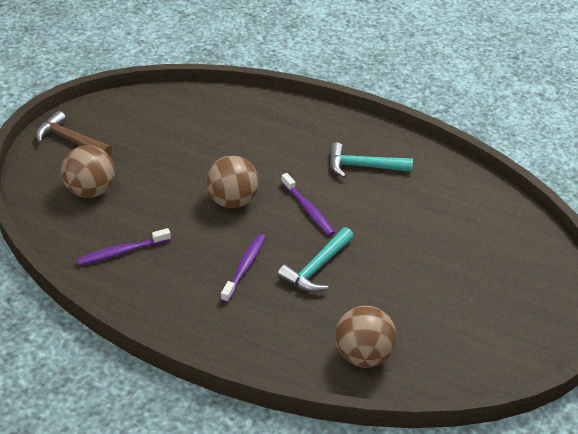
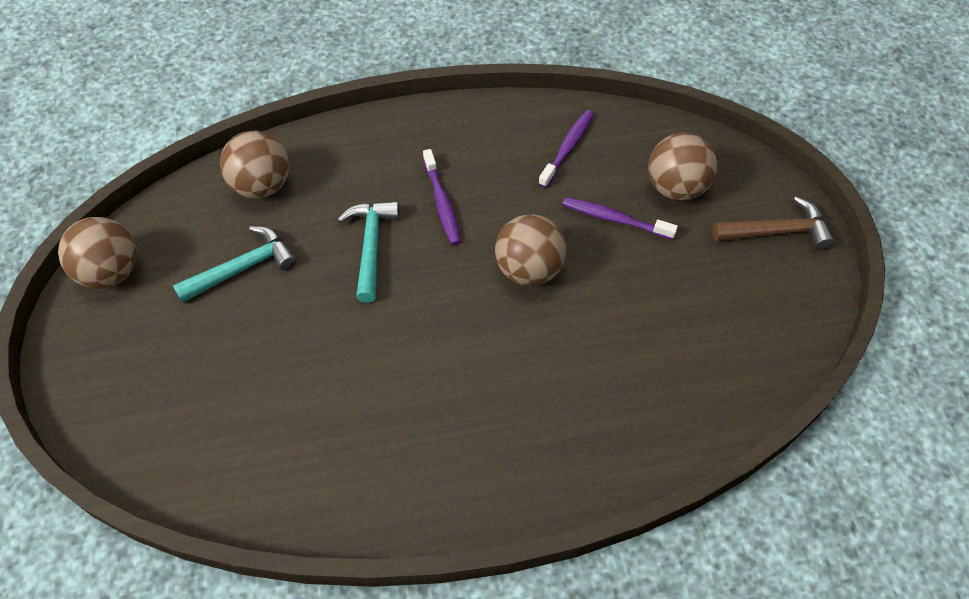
camera: 145 degrees right, 15 degrees up
purple toothbrush [281,173,335,236] -> purple toothbrush moved to [563,197,678,240]
turquoise hammer [330,142,413,178] -> turquoise hammer moved to [173,226,297,303]
none -> brown ball [58,217,137,289]

